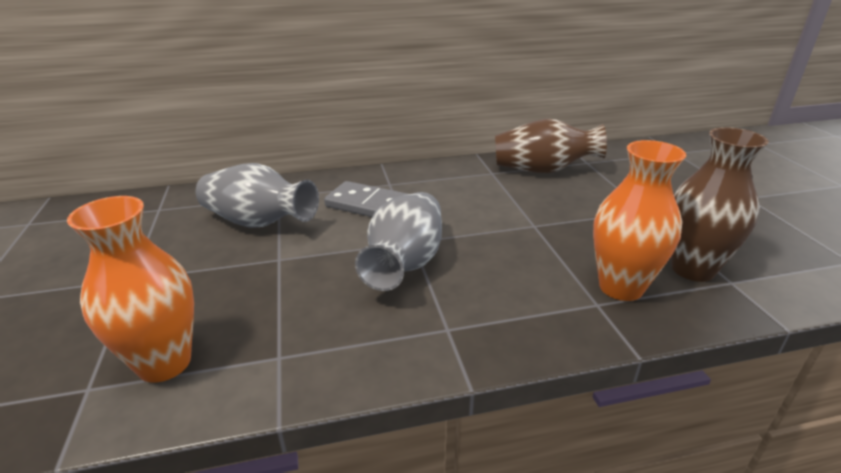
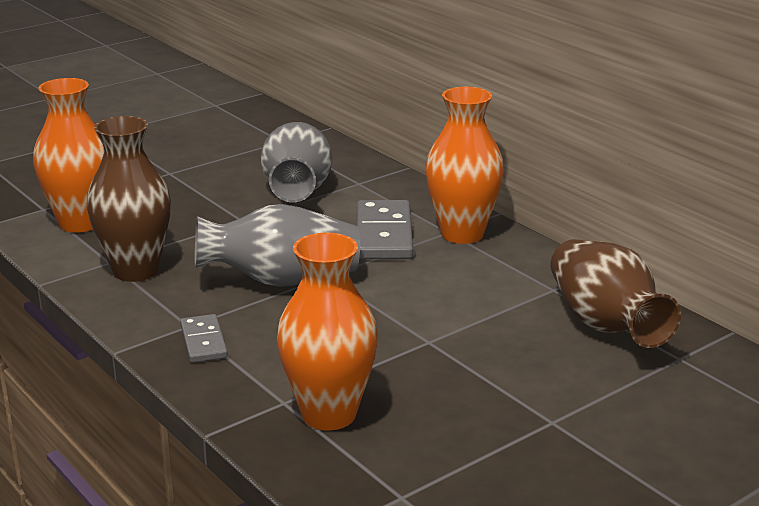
camera: 65 degrees right, 5 degrees down
brown vase [671,127,769,282] -> brown vase moved to [87,116,171,282]
none -> grey domino [180,314,228,363]
none -> orange vase [425,87,504,244]

